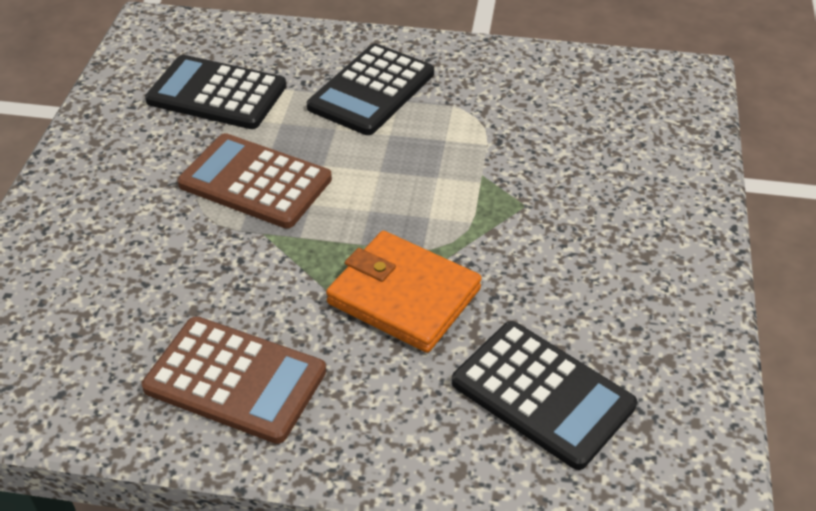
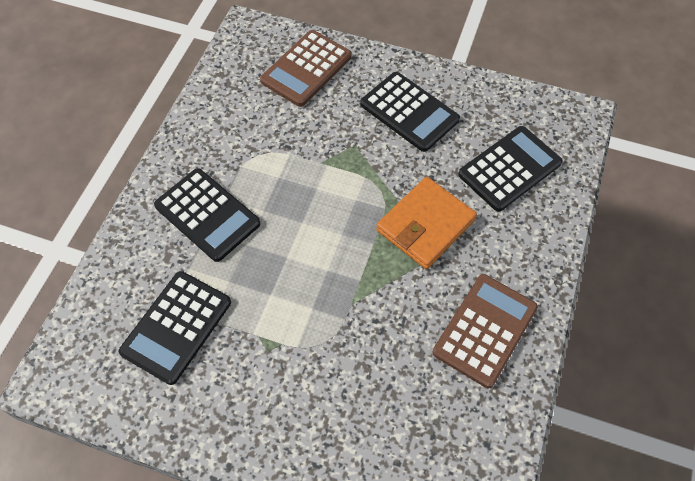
camera: 80 degrees left, 15 degrees up
brown calculator [177,133,332,228] -> brown calculator moved to [260,30,352,107]
none -> black calculator [360,72,460,152]

